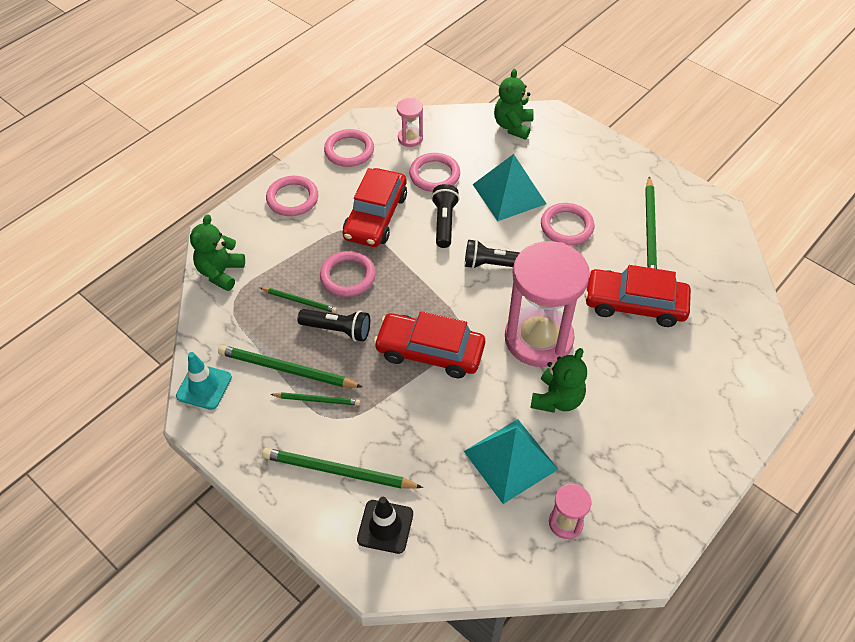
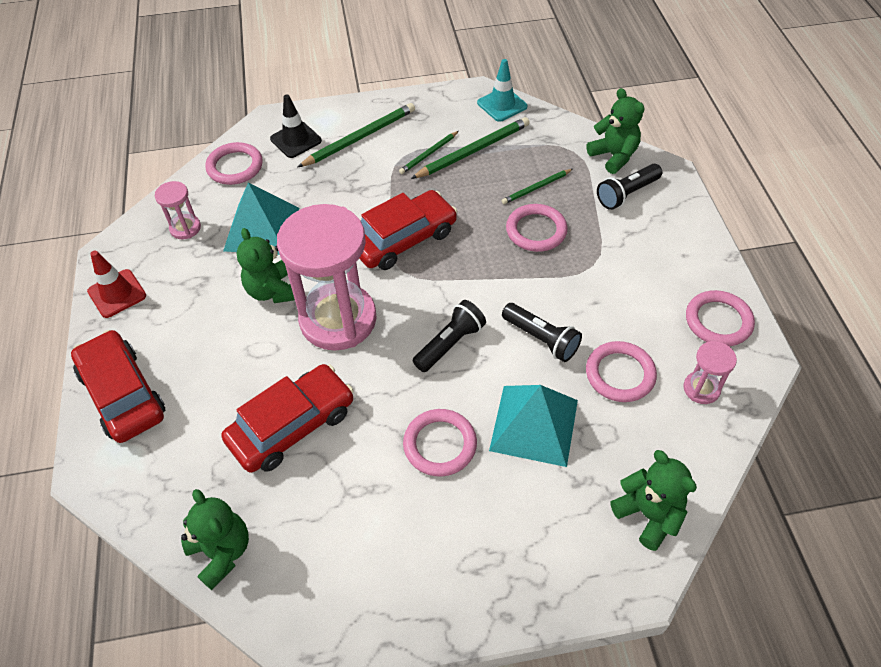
camera: 130 degrees right, 0 degrees up
pink ring [266,176,318,216] -> pink ring moved to [205,142,263,185]
black flashlight [297,309,370,342] -> black flashlight moved to [597,164,662,210]
red car [343,168,407,247] -> red car moved to [71,330,165,443]
green pencil [645,176,657,269] -> none
none -> red traffic cone [87,250,146,318]
none -> green teddy bear [181,489,249,590]

